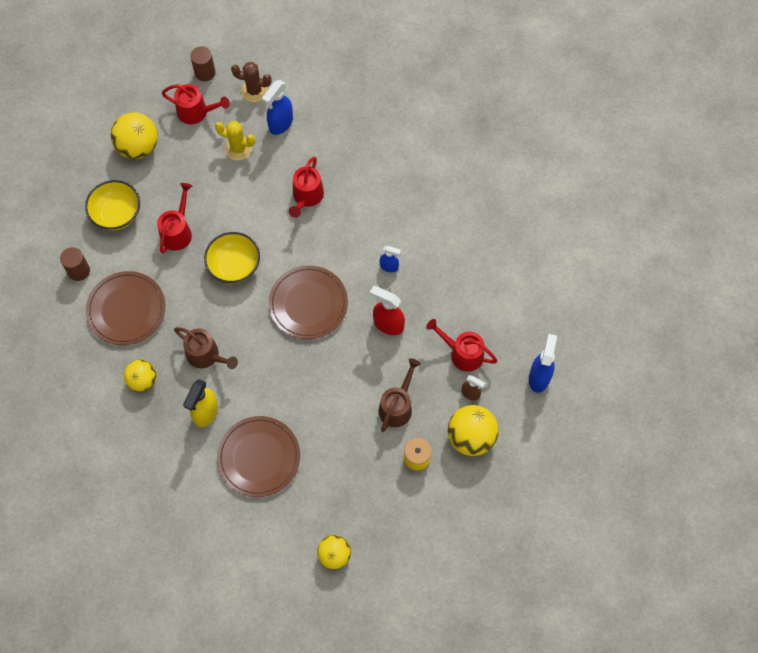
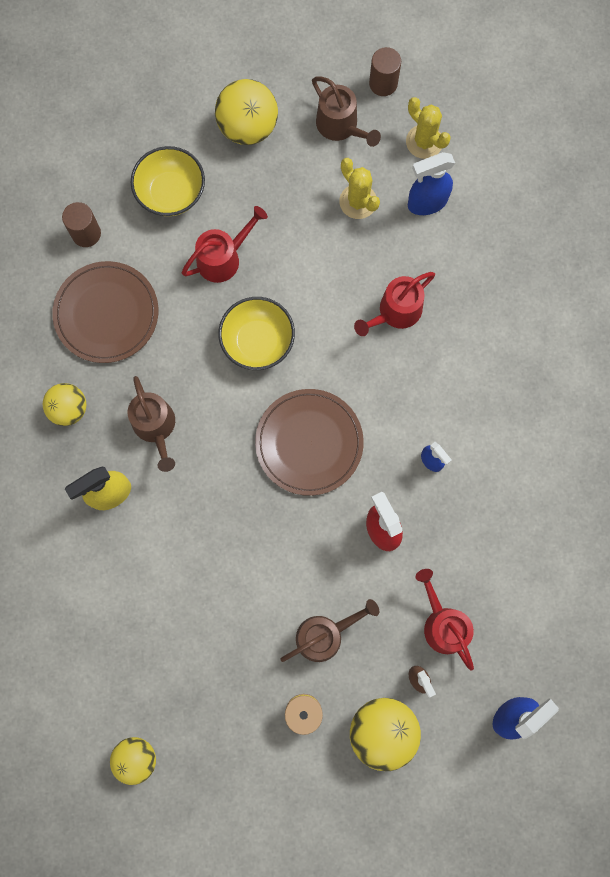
camera: 35 degrees right, 10 degrees up
red watering can [162,84,230,124] -> brown watering can [312,77,381,147]
brown plate [217,416,300,497] -> none
brown cactus [231,62,272,102] -> yellow cactus [406,97,451,159]

